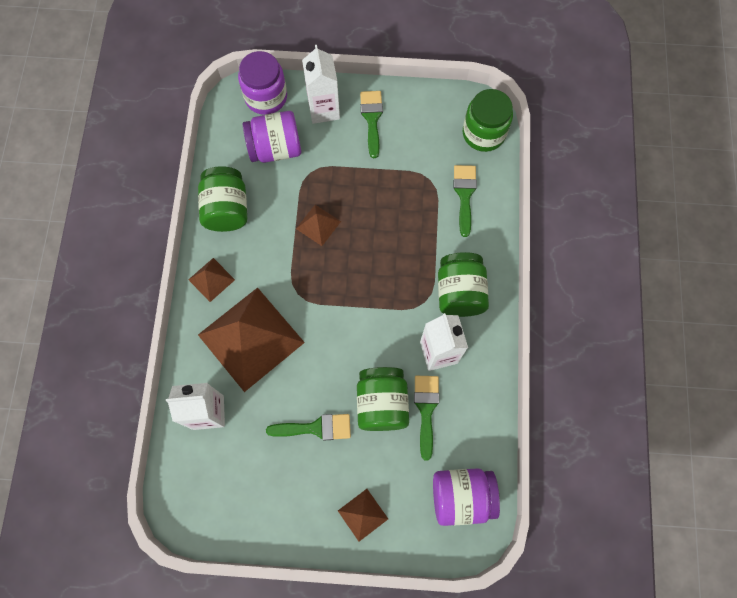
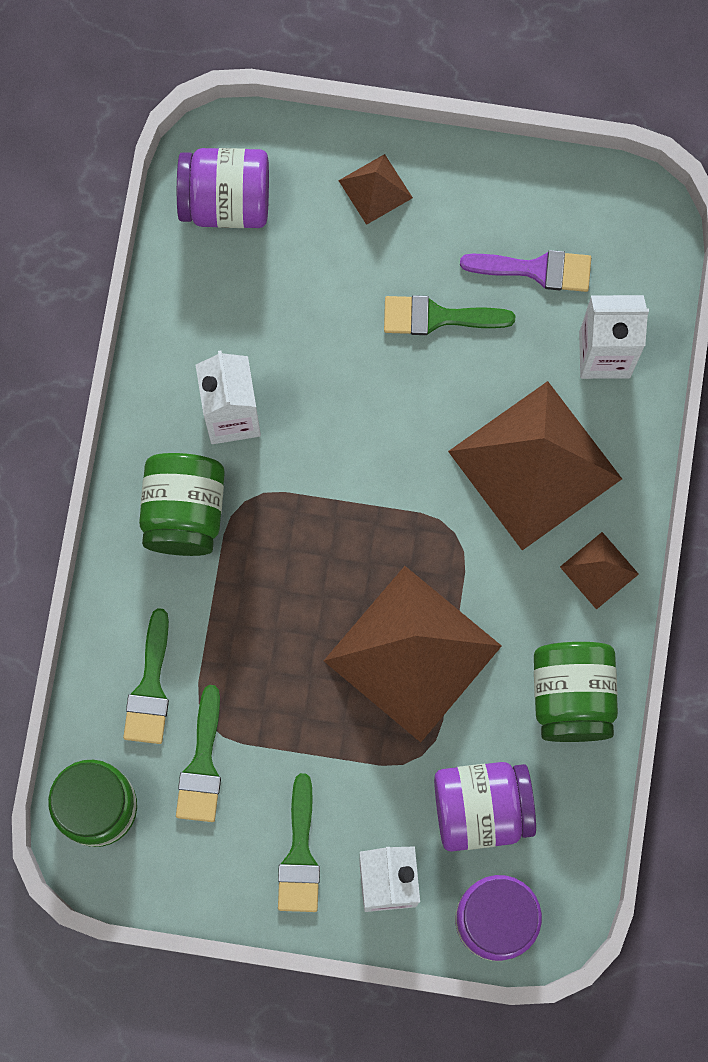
camera: 175 degrees left, 5 degrees up
brown pyramid [296,205,341,246] -> brown pyramid [324,566,502,742], size x2.24
green jar [357,367,409,431] -> none
green brush [414,376,439,461] -> green brush moved to [176,685,221,822]
none -> purple brush [460,250,591,292]

